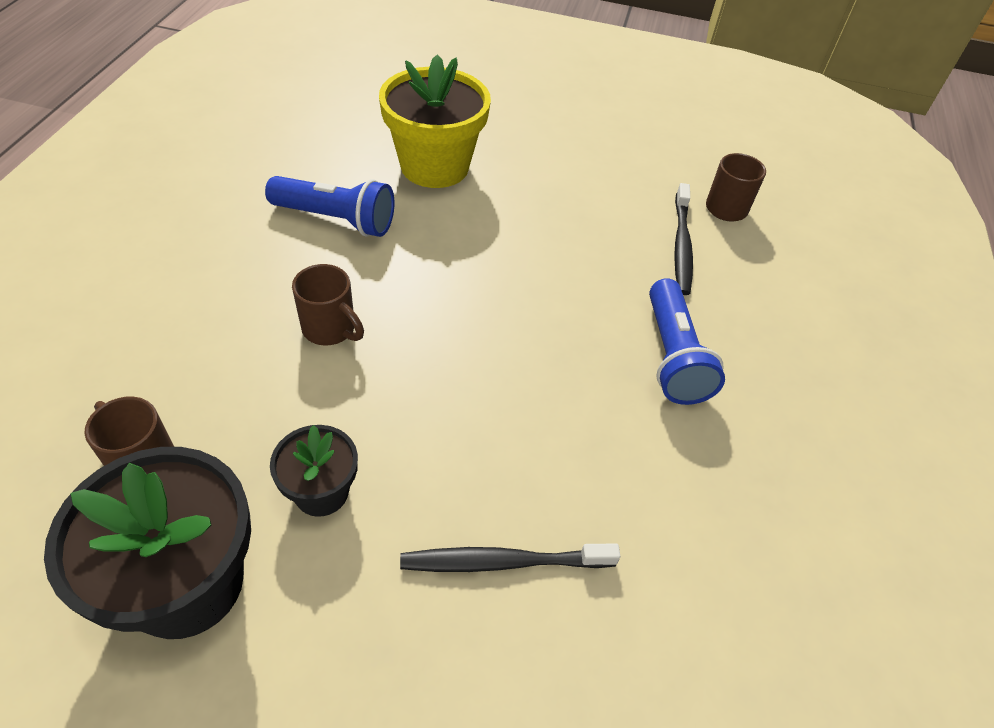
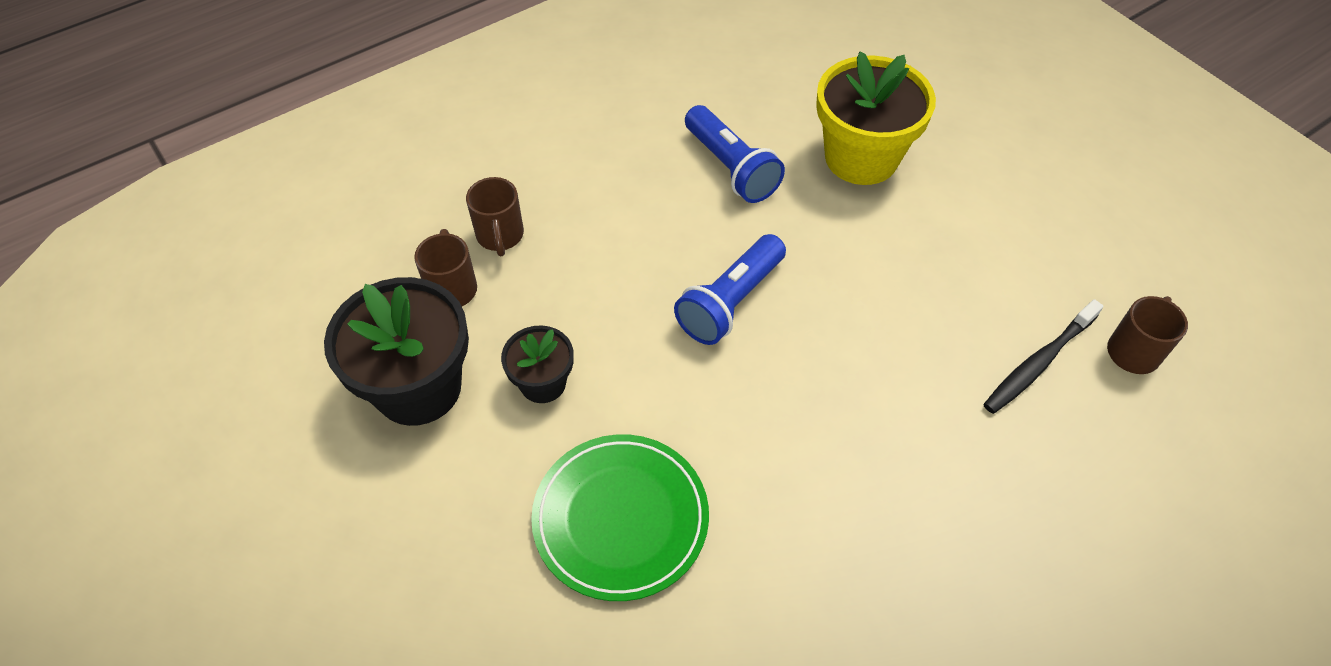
camera: 45 degrees right, 5 degrees up
brown mug [292,264,364,345] -> brown mug moved to [466,177,524,256]
black toothbrush [400,543,620,572] -> green plate [531,434,709,601]
blue flashlight [649,278,725,405] -> blue flashlight moved to [674,234,786,345]

